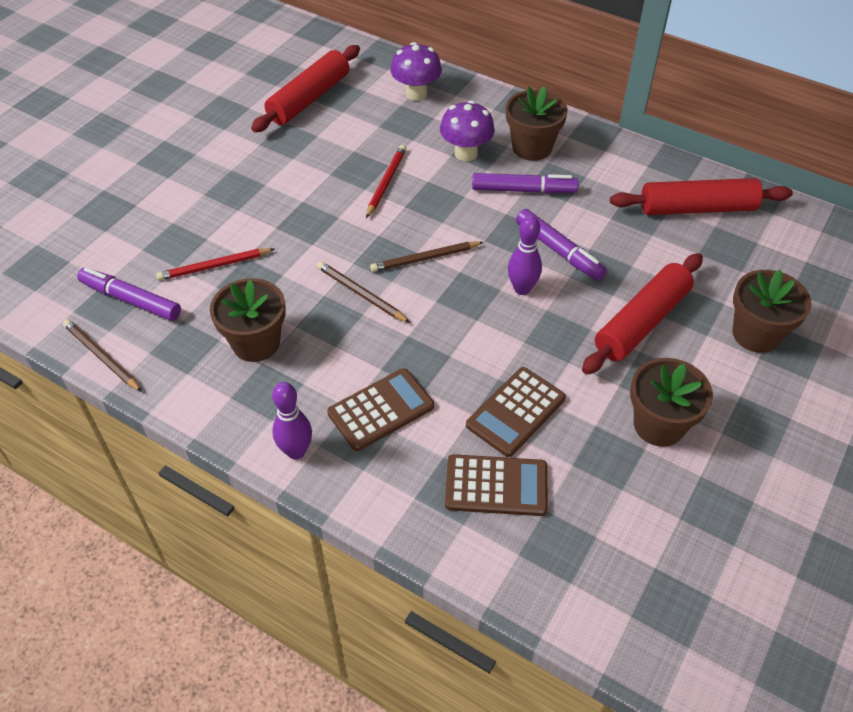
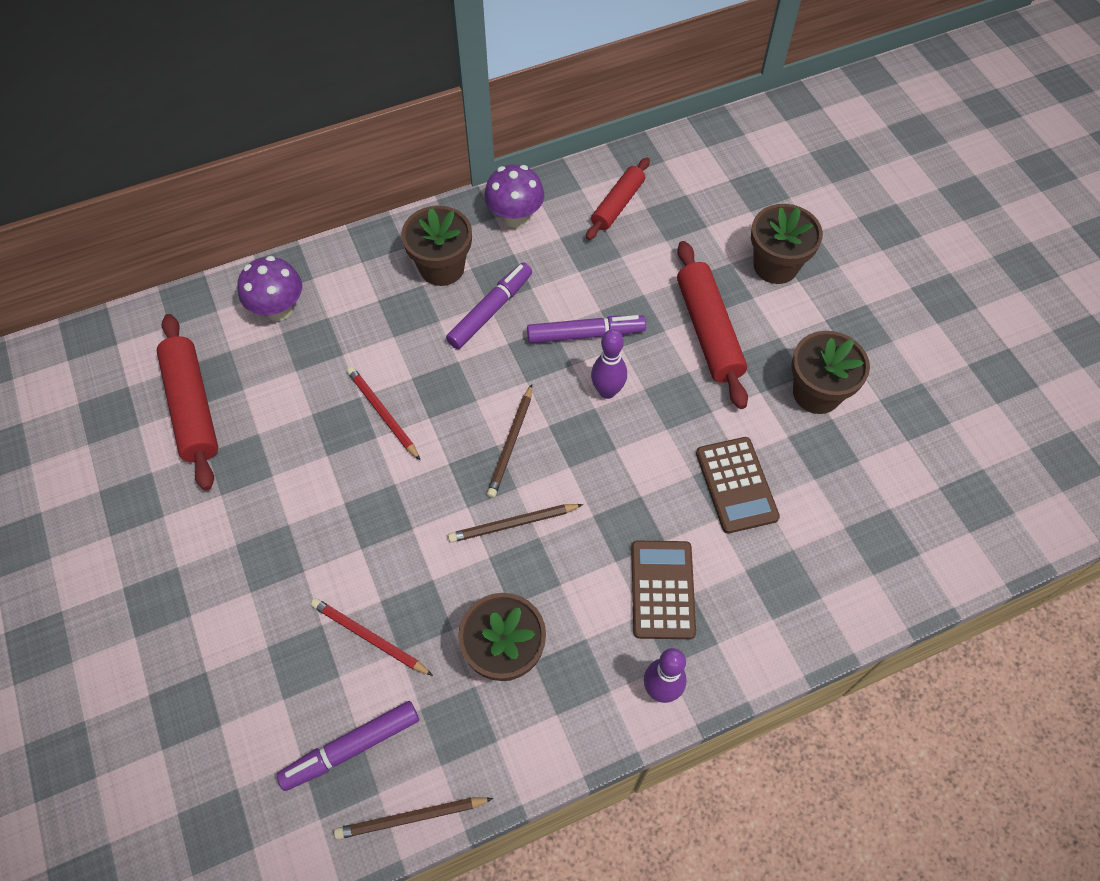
camera: 55 degrees left, 10 degrees up
red pencil [156,248,274,281] -> red pencil turned 105 degrees clockwise [311,598,433,676]
purple mushroom [440,100,495,161] -> purple mushroom moved to [484,164,544,228]
brown calculator [445,454,548,516] -> none
red rolling pin [610,178,793,215] -> red rolling pin [586,157,650,240], size x0.65

